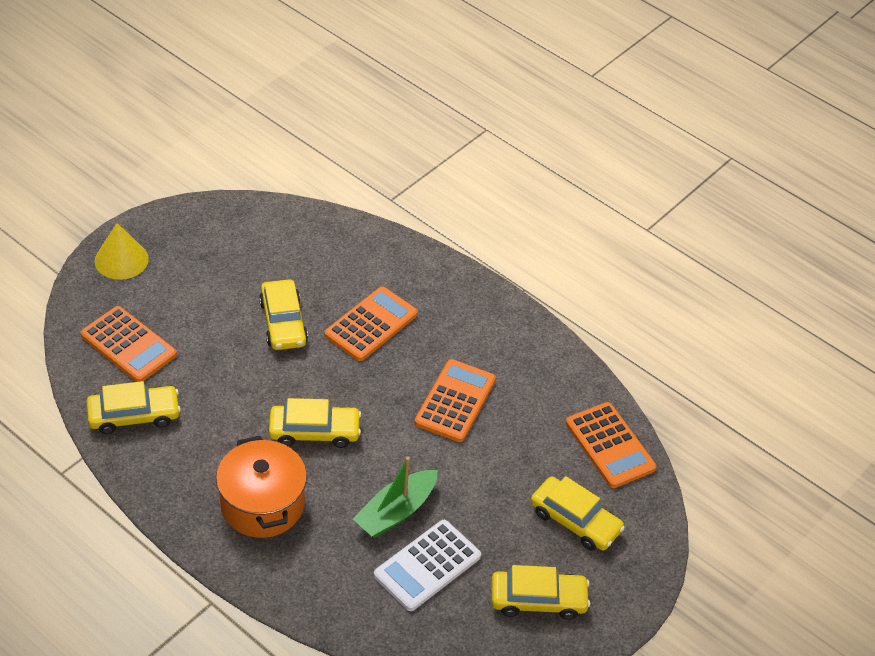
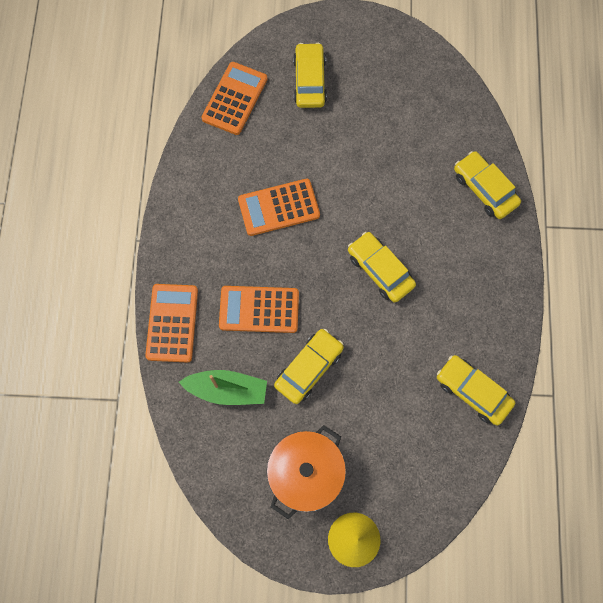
camera: 125 degrees left, 25 degrees up
orange calculator [80,306,177,382] -> orange calculator moved to [145,284,198,363]
orange pot [216,436,307,538] -> orange pot moved to [267,425,346,519]
green boat [353,457,438,538] -> green boat moved to [179,370,267,405]
white calculator [374,520,481,611] -> none
yellow car [491,565,590,620] -> yellow car moved to [454,151,521,219]

